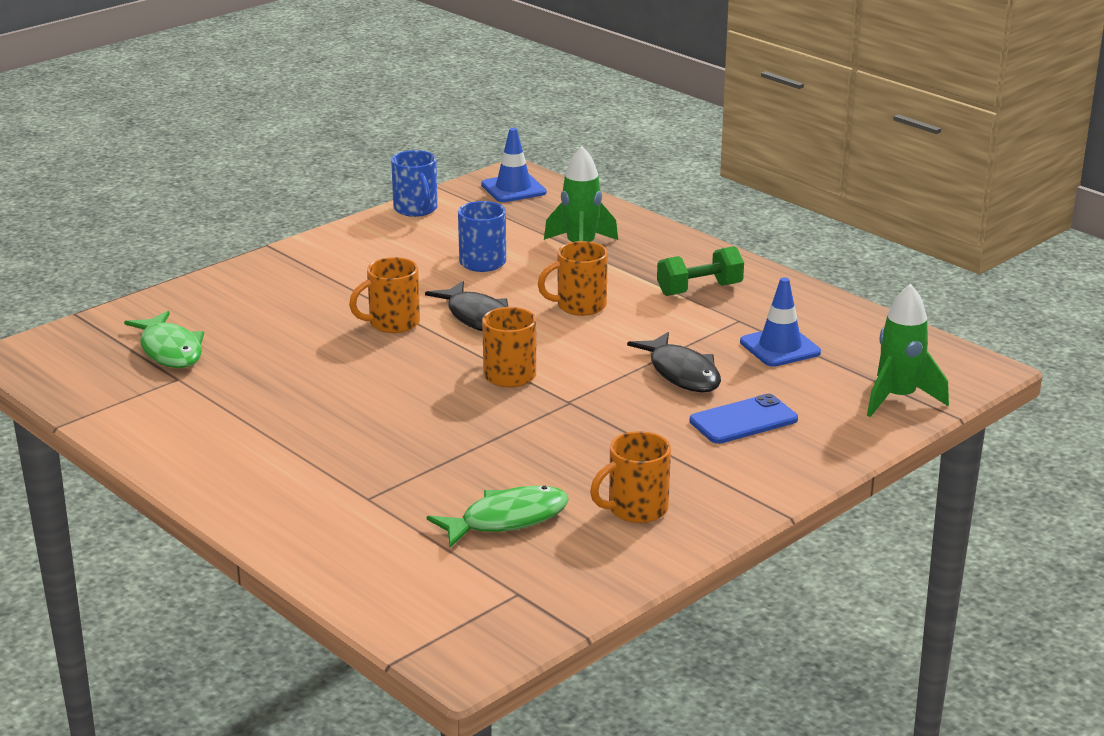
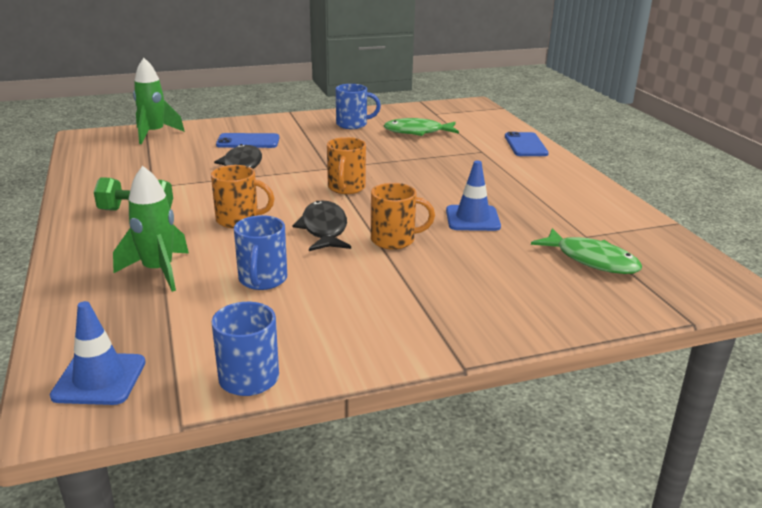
camera: 155 degrees left, 0 degrees up
green fish [124,311,204,368] -> green fish turned 135 degrees clockwise [531,228,642,274]
orange mug [590,431,671,523] -> blue mug [336,84,381,129]
blue traffic cone [740,277,821,367] -> blue traffic cone moved to [446,161,501,231]
none -> blue phone [505,132,549,156]

